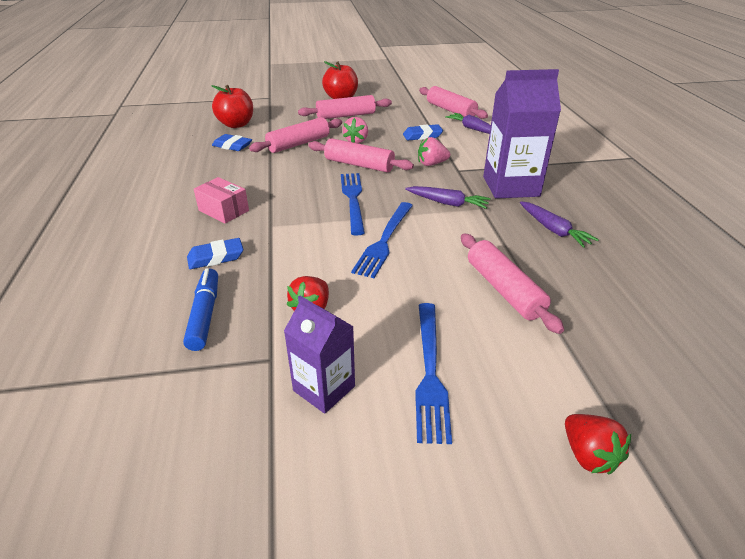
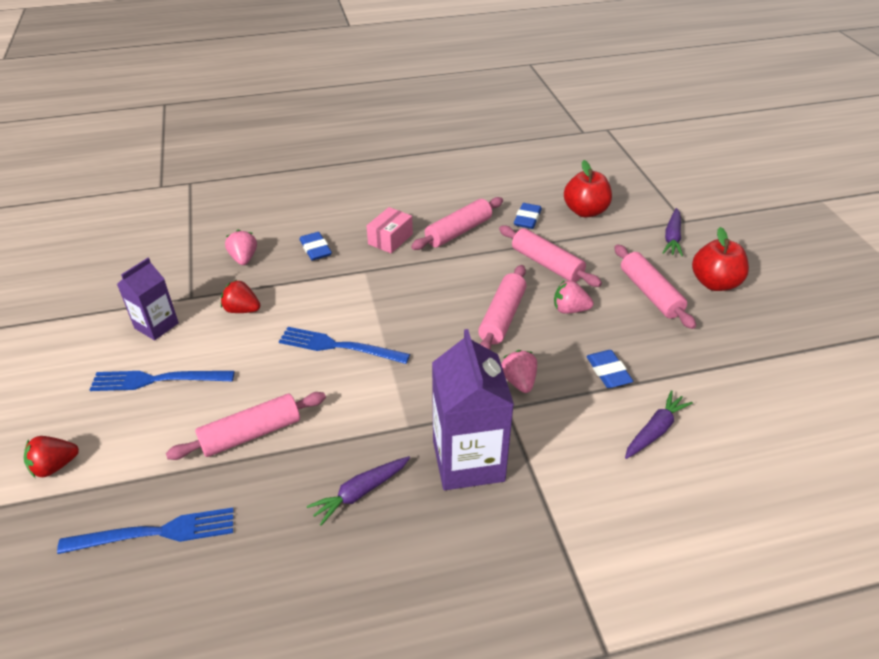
camera: 85 degrees right, 5 degrees up
blue marker [183,268,218,351] -> pink strawberry [225,230,257,265]
blue fork [341,173,365,235] -> blue fork moved to [57,508,234,554]
purple carrot [405,186,491,209] -> purple carrot moved to [663,208,683,257]
pink rolling pin [419,86,488,119] -> pink rolling pin moved to [411,197,503,250]

